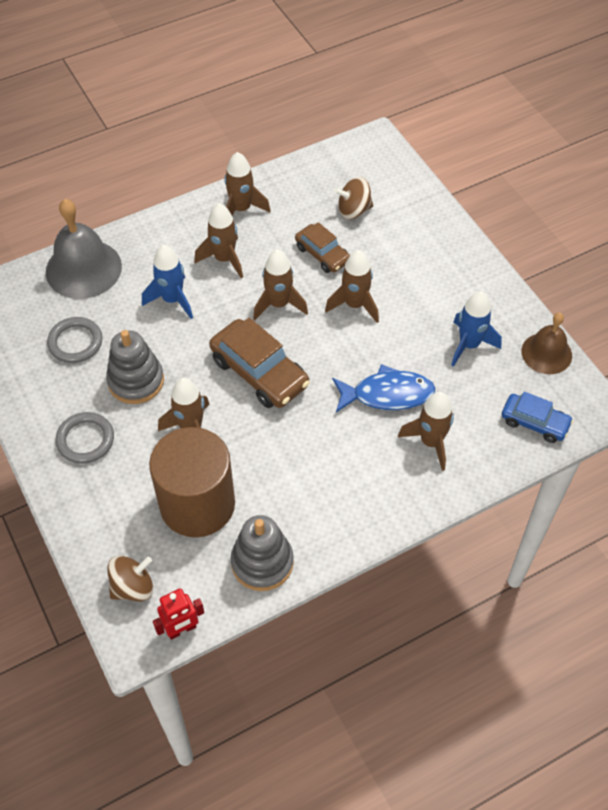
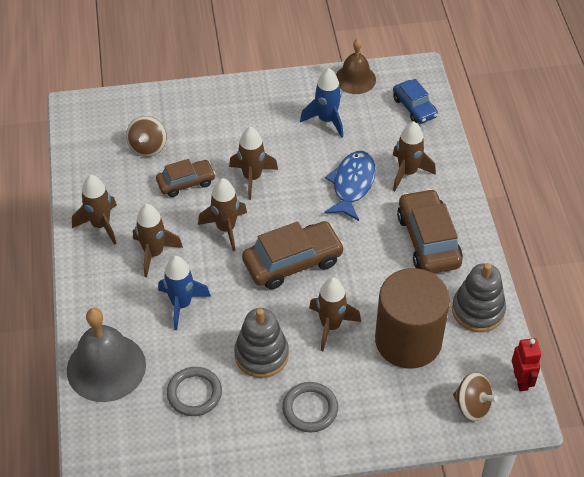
camera: 70 degrees left, 5 degrees down
brown spinning top [107,556,153,602] -> brown spinning top turned 135 degrees clockwise [453,372,498,421]
blue car [502,392,573,443] -> blue car turned 105 degrees clockwise [393,79,438,124]
none -> brown car [397,189,463,274]

